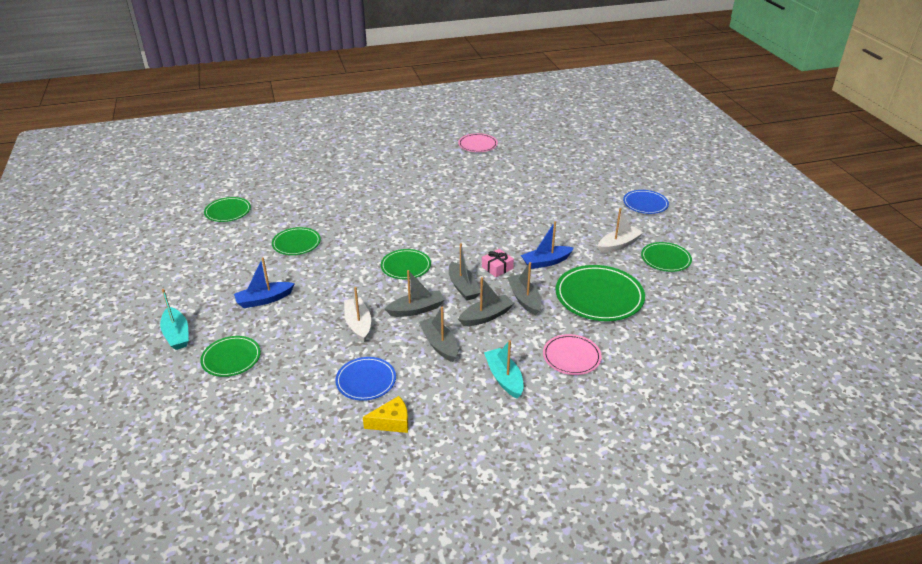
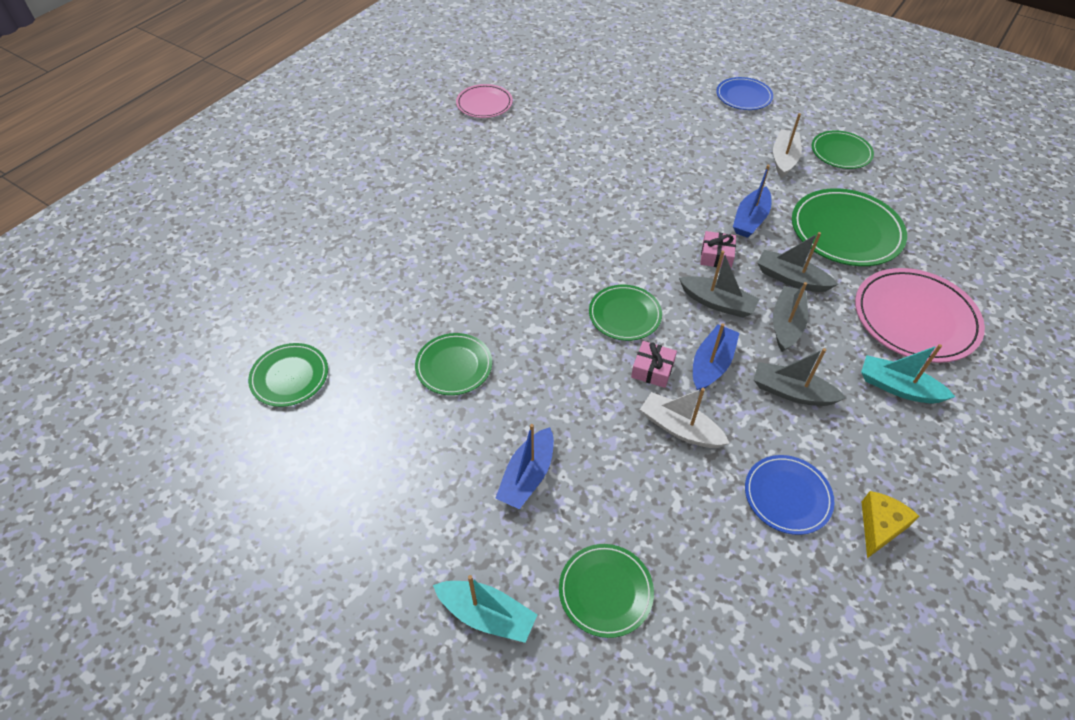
camera: 40 degrees left, 15 degrees up
grey boat [384,270,445,317] -> blue boat [693,323,739,391]
pink plate [543,334,602,375] -> pink plate [855,268,985,363], size x1.67
none -> pink gift [631,341,677,388]

